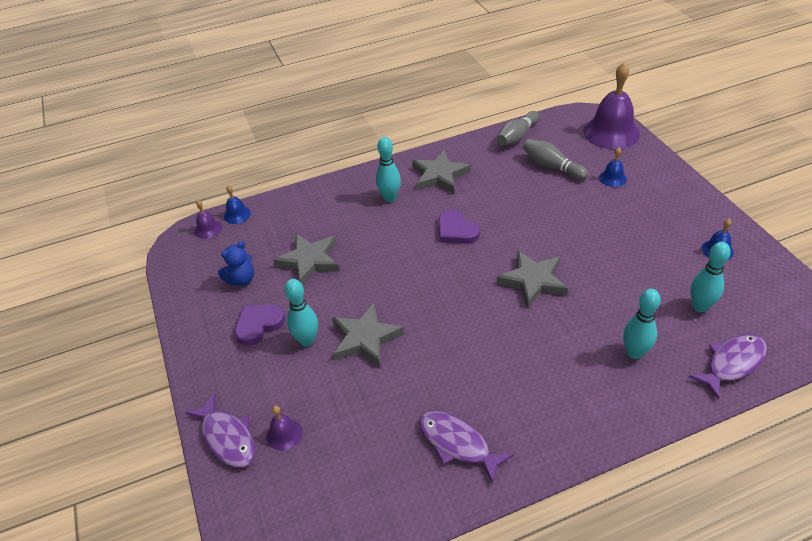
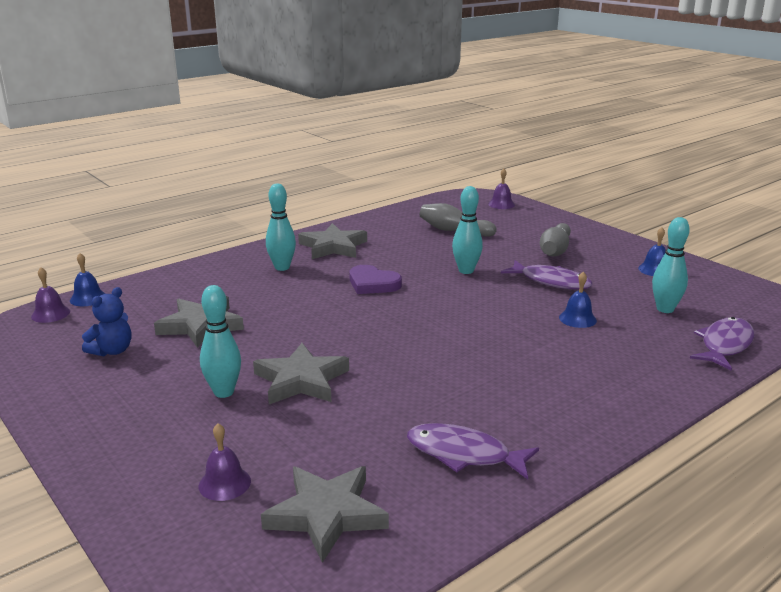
camera: 20 degrees left, 20 degrees down
purple fish [185,393,255,467] -> purple fish moved to [501,260,592,290]
purple heart [234,304,285,346] -> none
grey bowling pin [497,111,540,146] -> grey bowling pin moved to [540,223,571,256]
grey star [497,250,568,308] -> grey star moved to [261,466,389,563]
purple bell [583,62,640,149] -> purple bell [488,168,515,209], size x0.45
blue bell [599,148,627,187] -> blue bell moved to [559,272,597,328]
turquoise bowling pin [623,289,661,359] -> turquoise bowling pin moved to [452,186,483,274]

